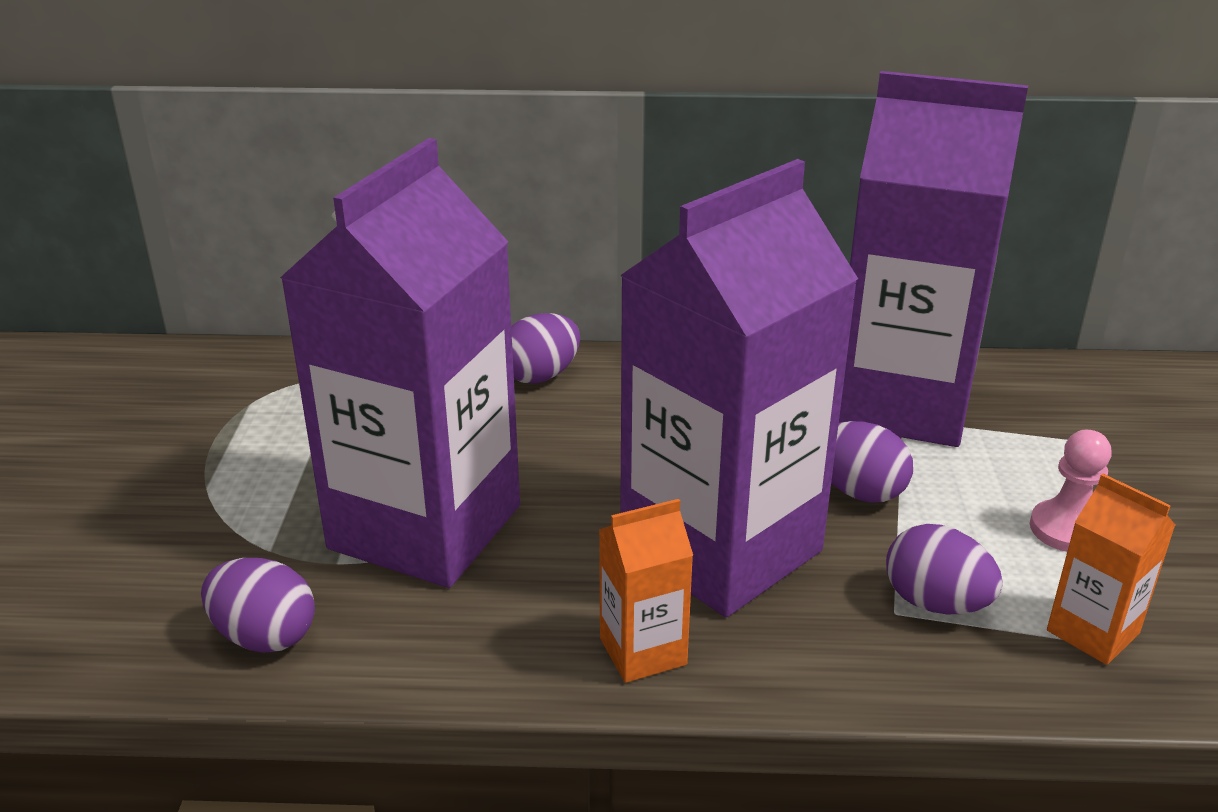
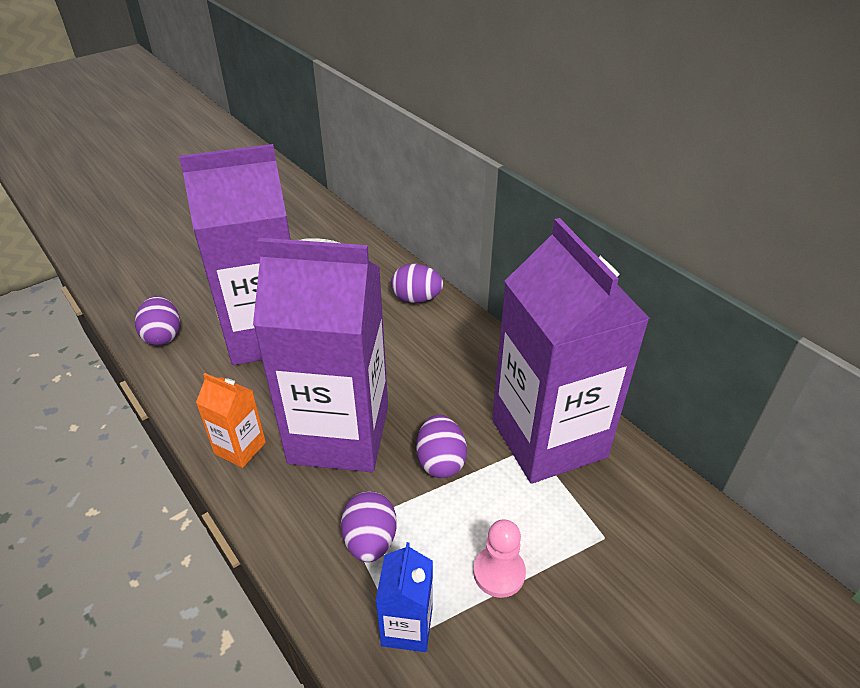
camera: 50 degrees right, 10 degrees up
orange carton [1047,474,1175,665] -> blue carton [376,542,433,652]

